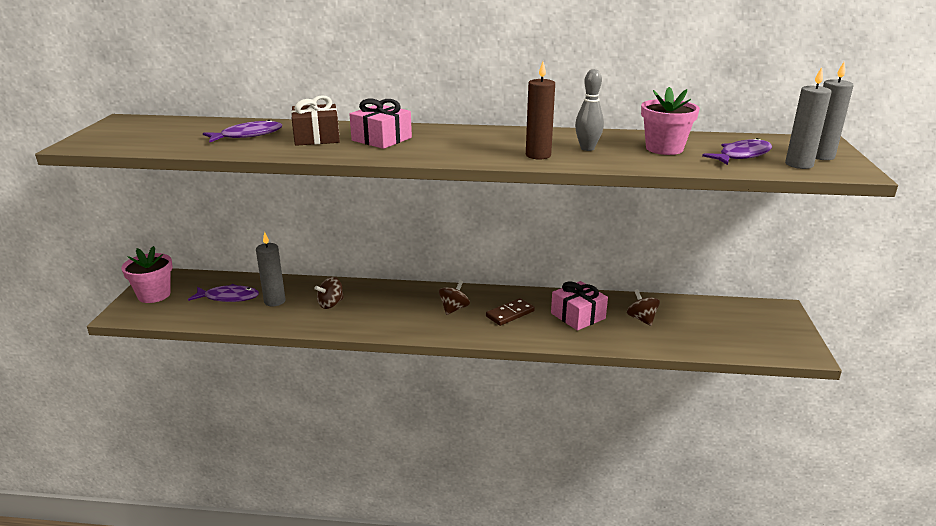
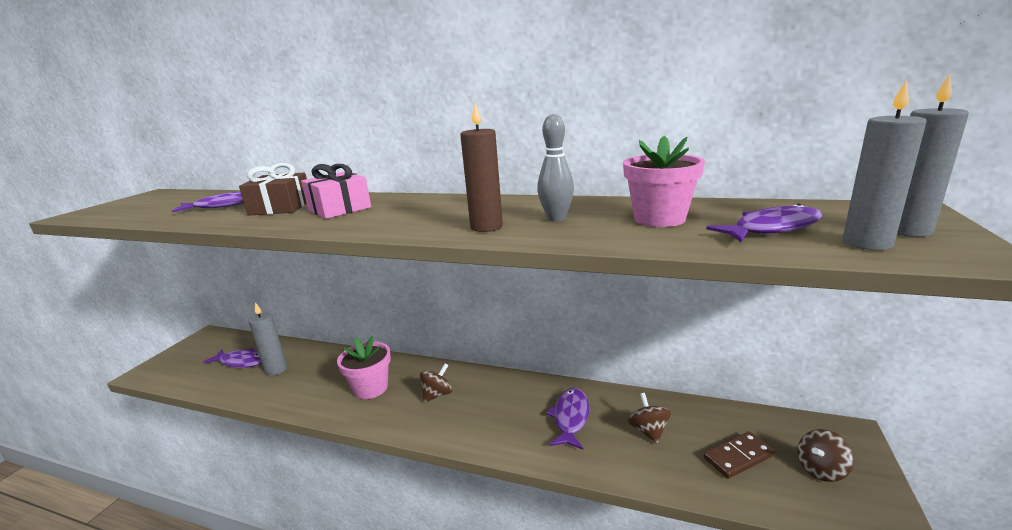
camera: 15 degrees right, 5 degrees down
pink flower pot [121,246,173,303] -> pink flower pot moved to [337,336,391,399]
brown spinning top [314,277,344,309] -> brown spinning top moved to [797,429,854,482]
brown domino [486,298,535,326] -> brown domino moved to [704,431,775,479]
pink gift [551,281,608,331] -> purple fish [546,388,589,450]

